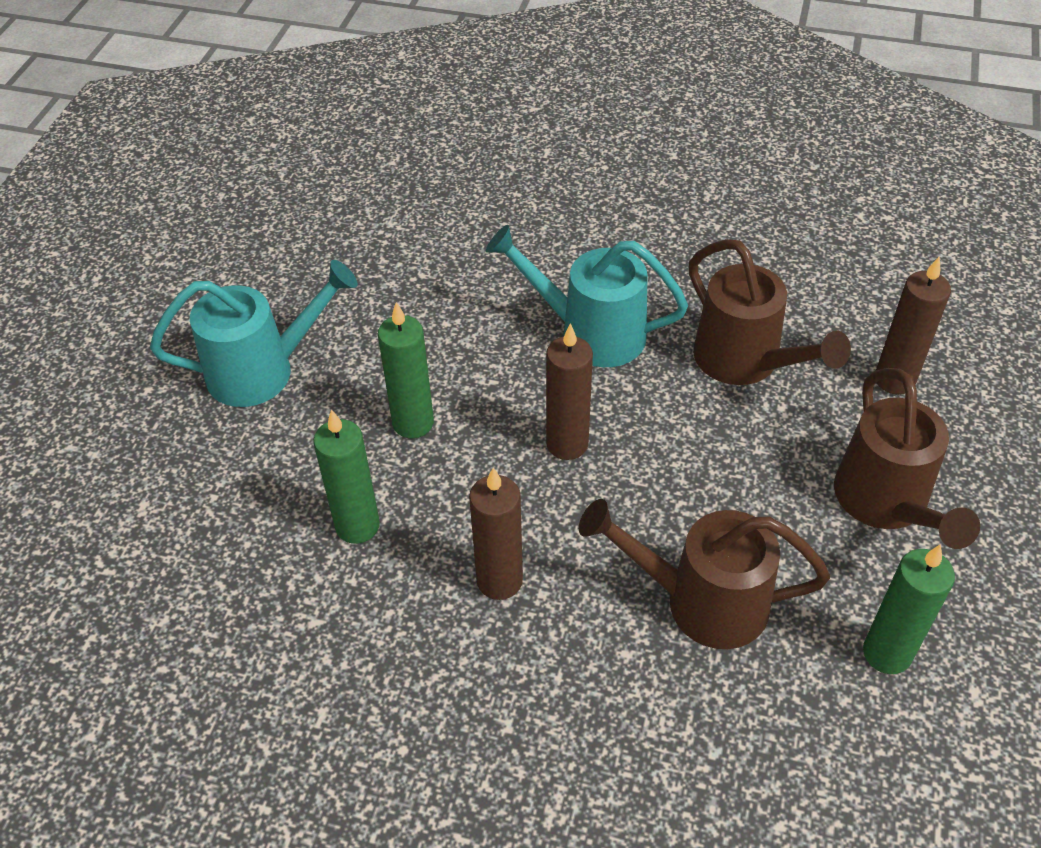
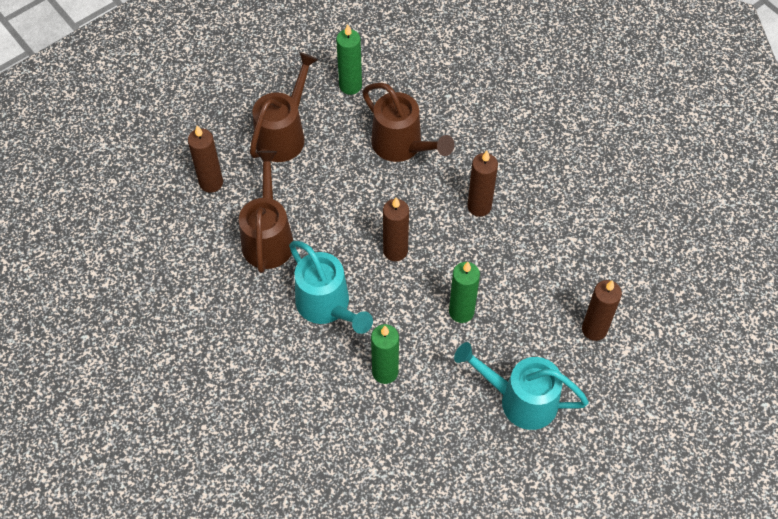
camera: 145 degrees left, 10 degrees up
green candle [313,409,380,544] -> green candle moved to [371,324,399,384]
none -> brown candle [582,280,622,341]

